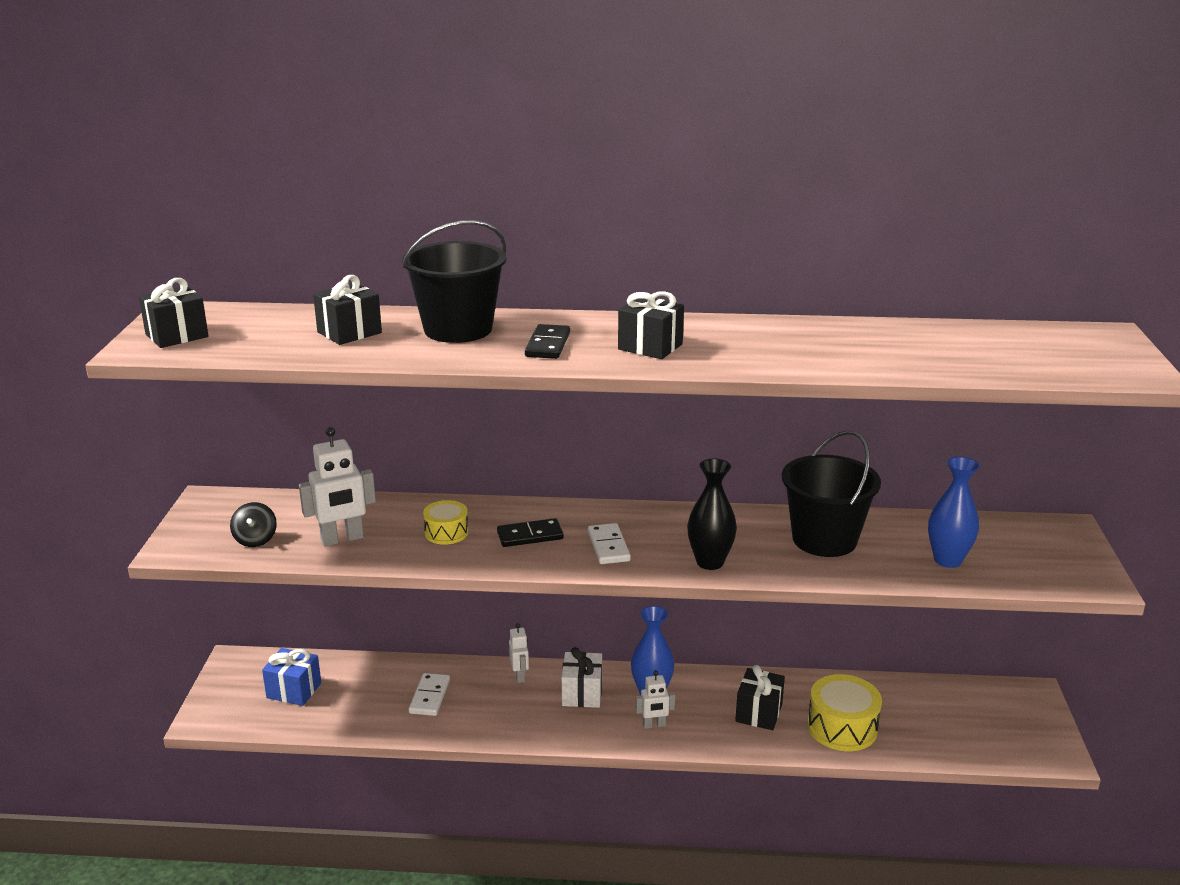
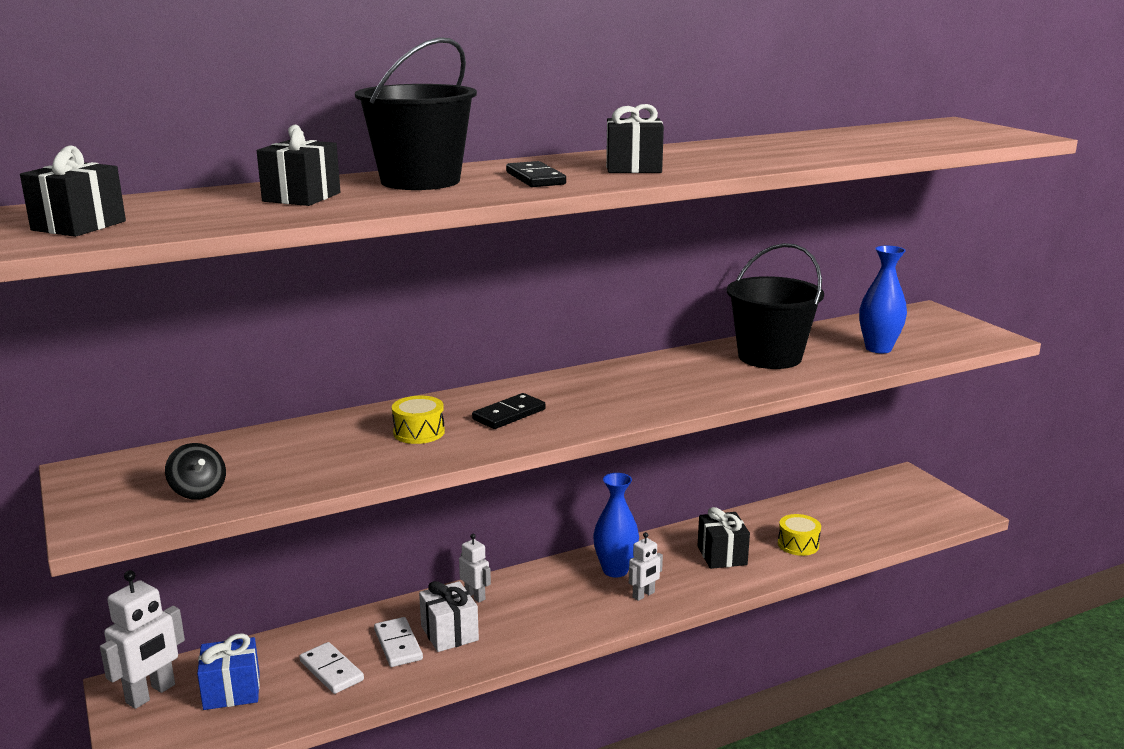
camera: 30 degrees left, 5 degrees down
white robot [299,427,376,546] -> white robot moved to [100,570,185,709]
white gift [561,647,602,708] -> white gift moved to [419,581,479,652]
white domino [588,523,631,564] -> white domino moved to [299,642,364,694]
black vase [687,459,737,570] -> none
yellow drum [808,674,882,751] -> yellow drum [778,514,821,556], size x0.60

